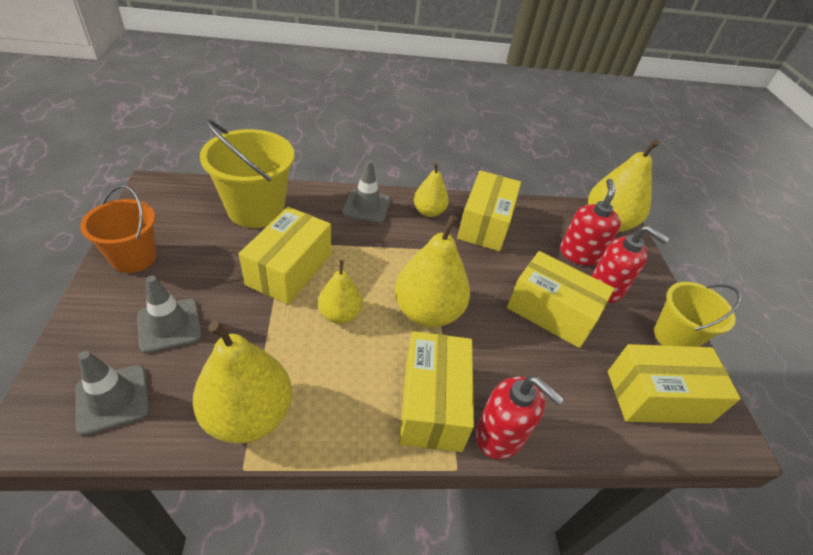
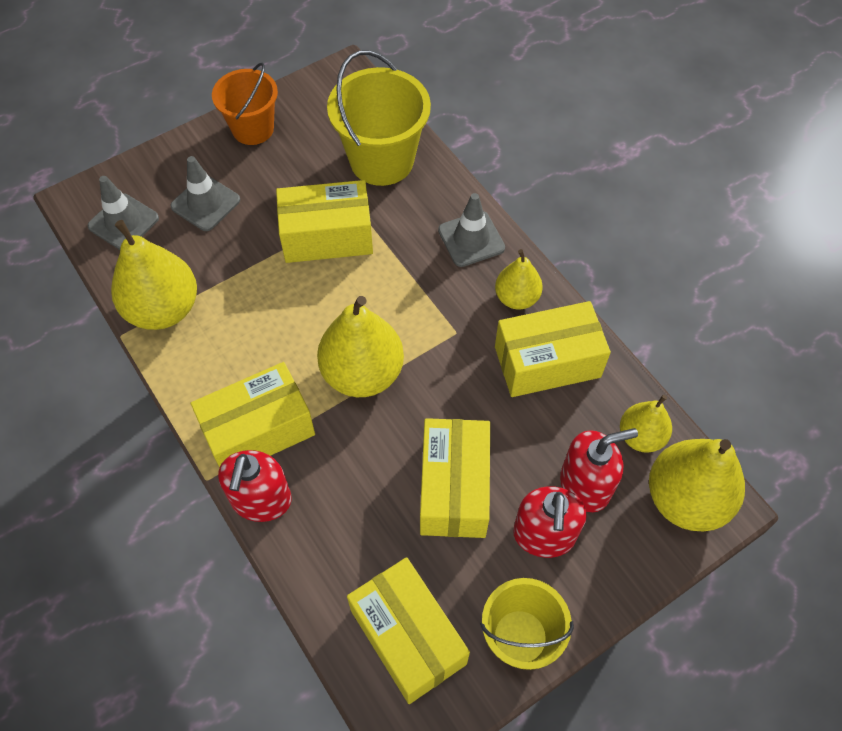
camera: 65 degrees right, 15 degrees up
yellow pear [318,260,363,324] -> yellow pear moved to [620,395,672,453]

